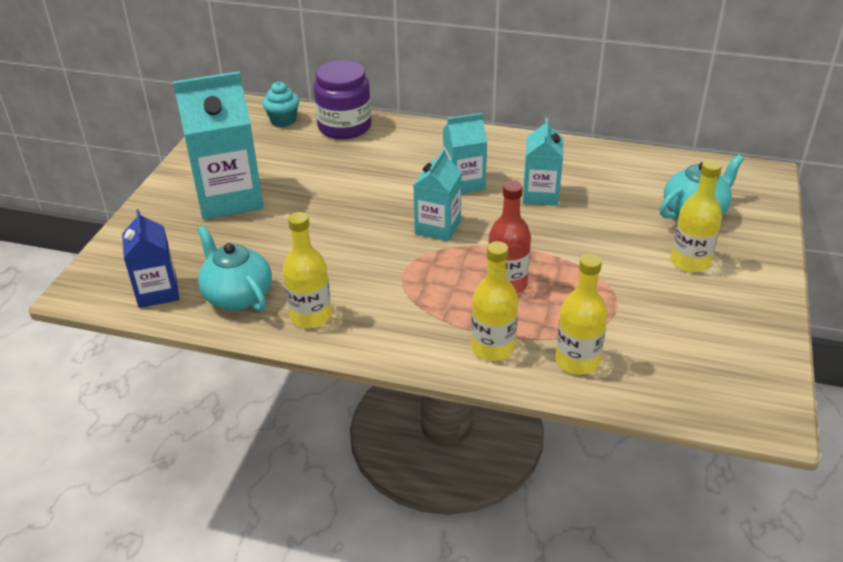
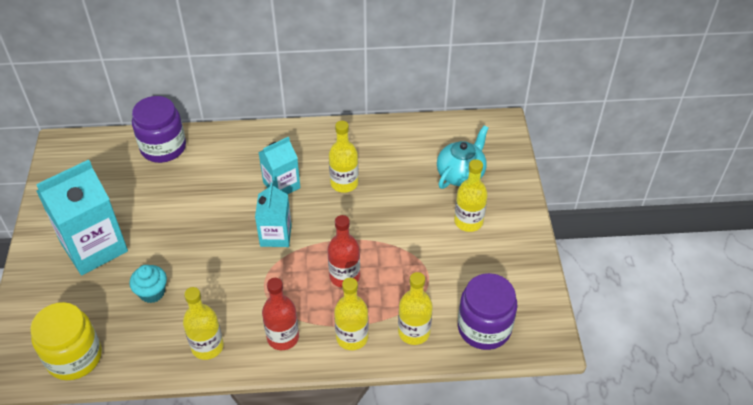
camera: 20 degrees left, 10 degrees up
blue carton [122,209,179,308] -> yellow jar [30,302,102,380]
turquoise teapot [197,226,272,311] -> none
turquoise cupcake [262,82,299,127] -> turquoise cupcake moved to [130,265,167,303]
turquoise carton [523,118,563,206] -> yellow bottle [329,121,358,193]
none -> red bottle [262,278,299,350]
none -> purple jar [458,273,518,350]

